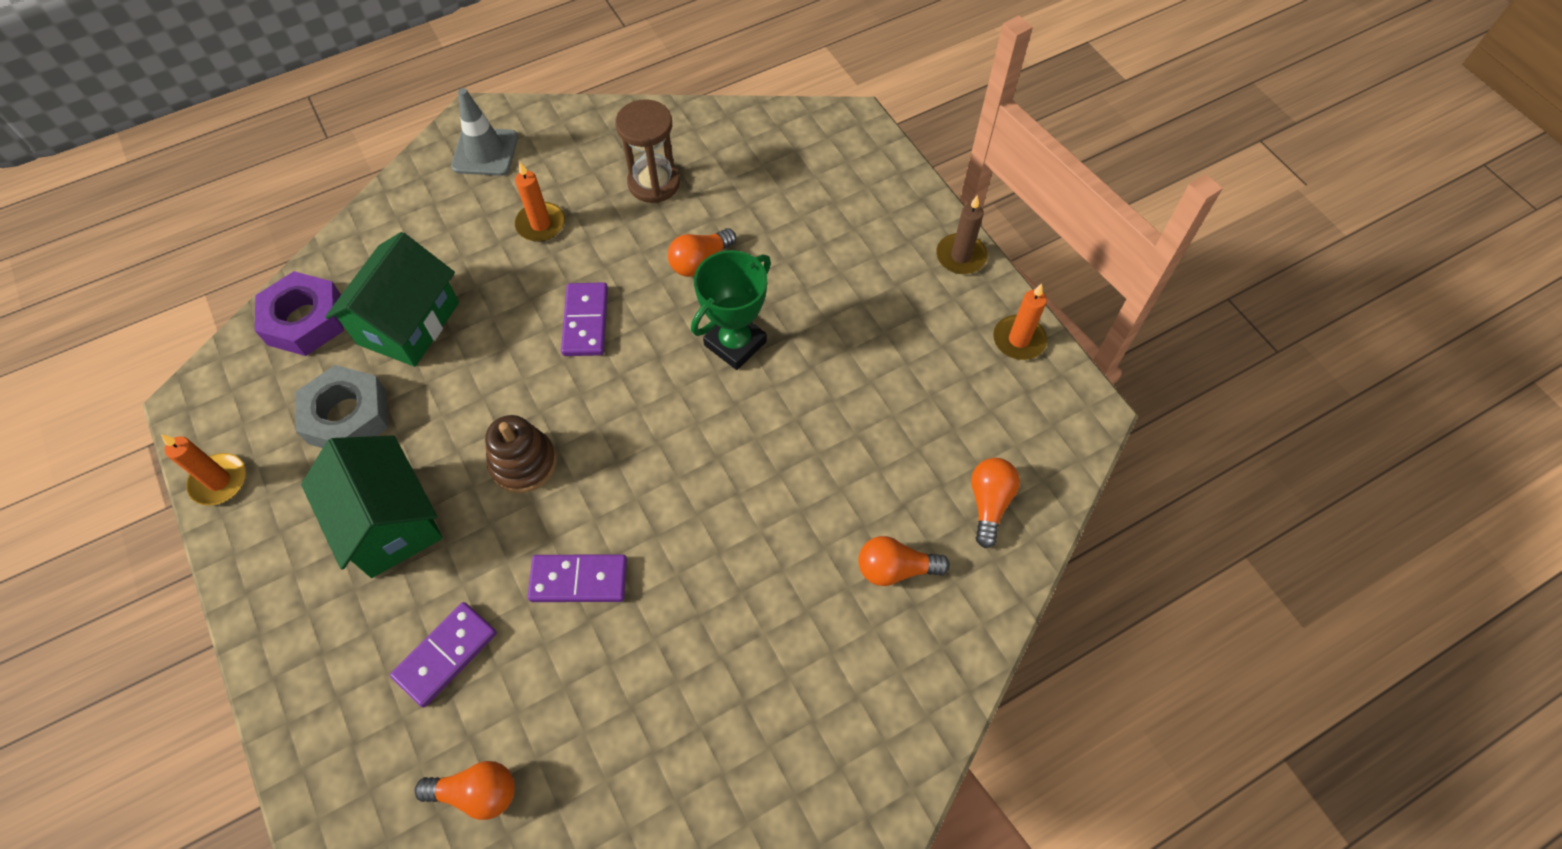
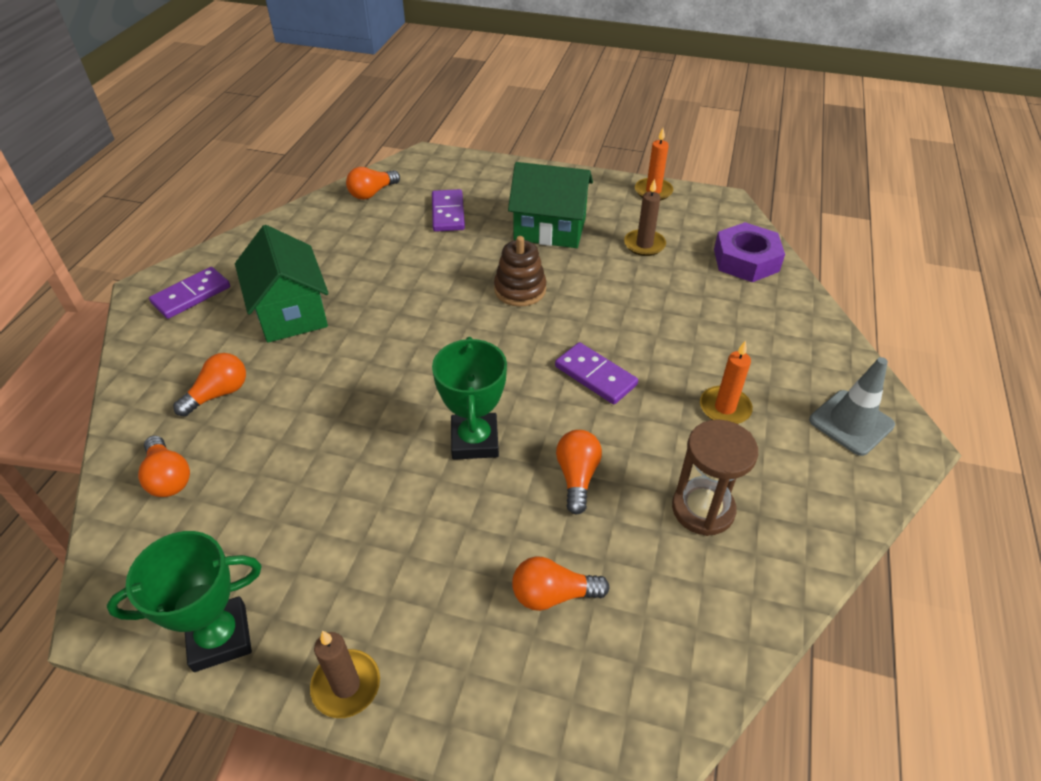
camera: 135 degrees right, 15 degrees down
grey nut [295,365,388,448] -> brown candle [624,179,666,256]
green house [325,232,459,367] -> green house moved to [235,225,329,343]
purple domino [528,555,627,602] -> purple domino moved to [149,267,230,319]
orange candle [993,283,1047,360] -> green trophy [107,531,261,672]
none -> orange light bulb [512,557,610,611]

